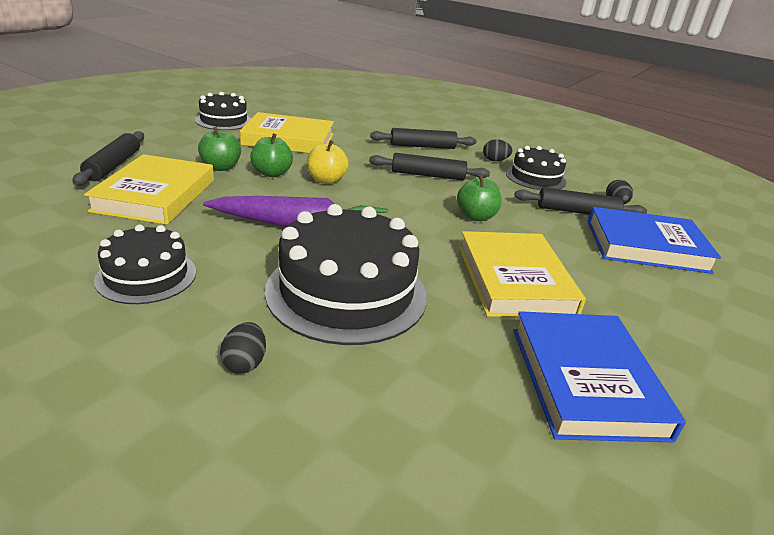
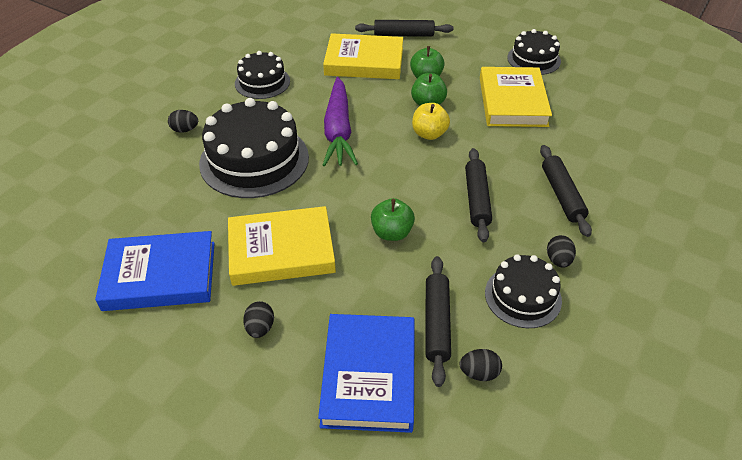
camera: 90 degrees right, 15 degrees up
none -> black egg [243,301,274,338]

